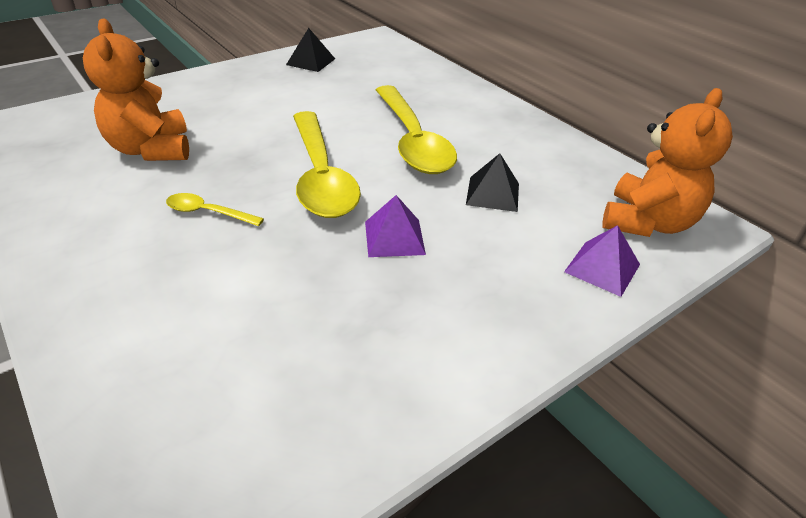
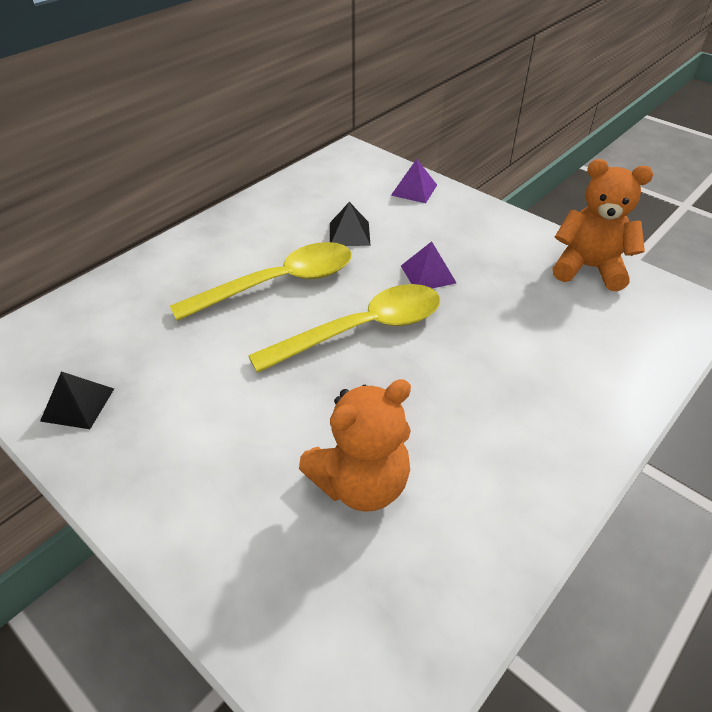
camera: 100 degrees left, 5 degrees up
yellow spoon [166,193,264,226] -> none
orange teddy bear [602,88,733,237] -> orange teddy bear moved to [553,159,653,291]

